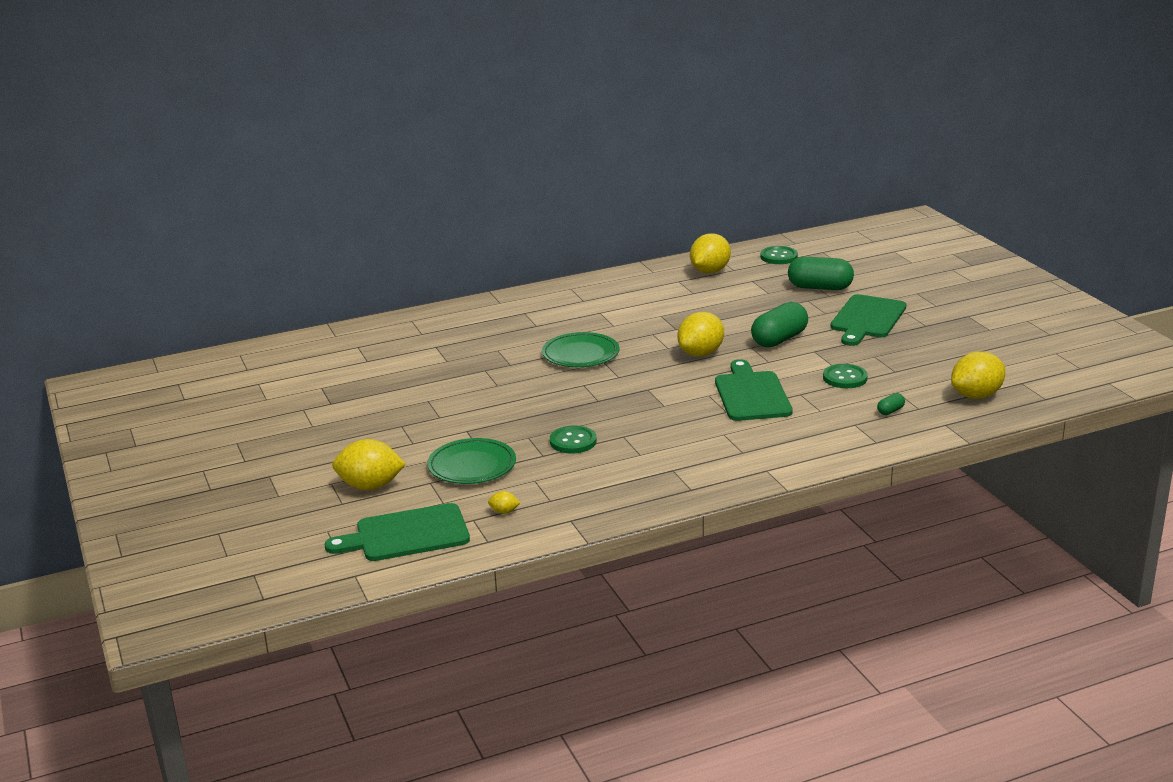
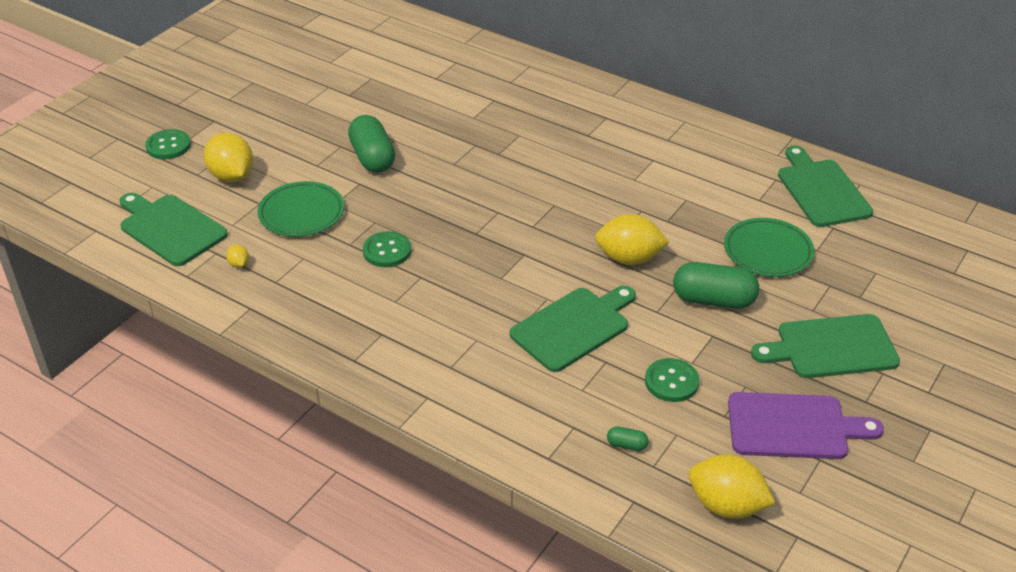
camera: 55 degrees right, 15 degrees up
green plate [542,332,619,367] -> green plate moved to [724,218,814,277]
yellow lemon [690,233,731,273] -> green cutting board [778,146,873,227]
green button [760,246,798,264] -> green button moved to [145,129,191,159]
green capsule [788,257,854,290] -> green capsule moved to [348,115,395,173]
none -> purple cutting board [728,392,884,459]

